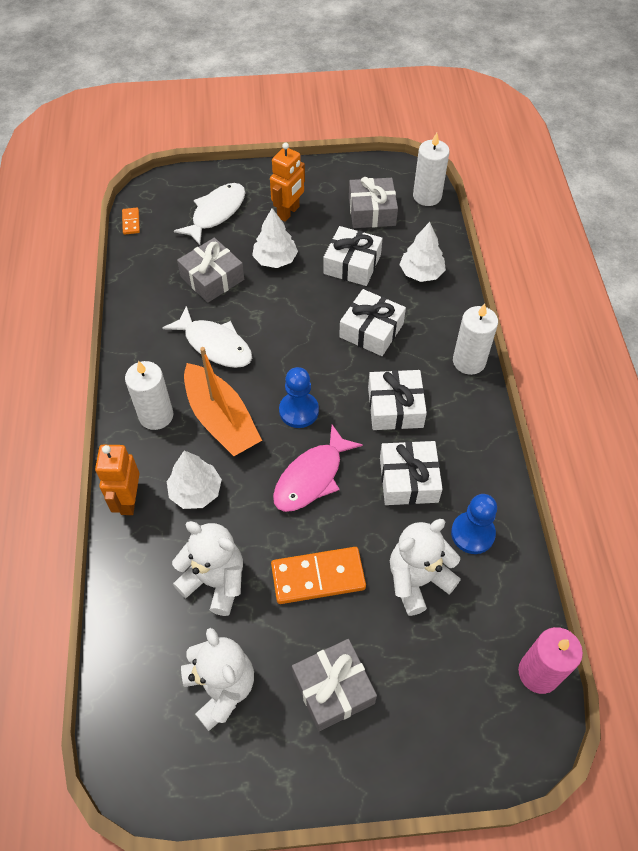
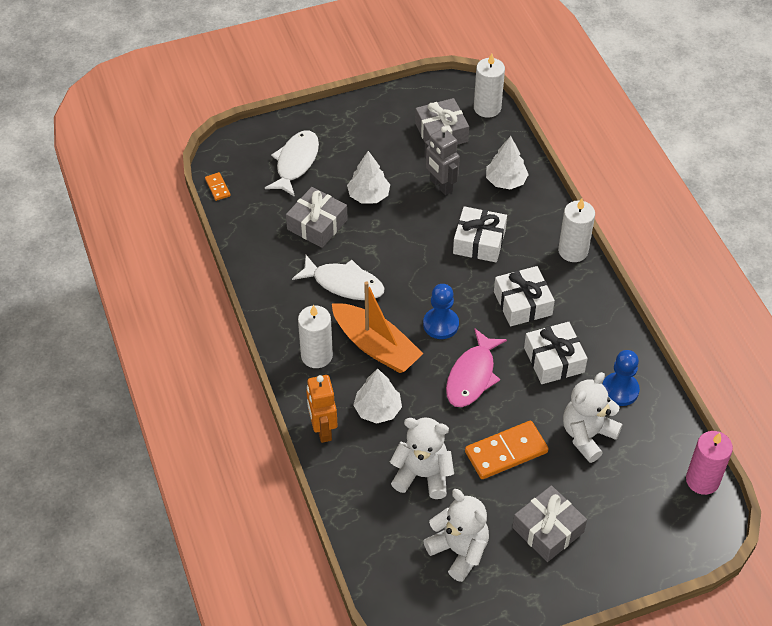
camera: 15 degrees left, 5 degrees down
orange robot [270,142,305,222] -> none
white gift [323,226,383,286] -> grey robot [424,126,460,195]

